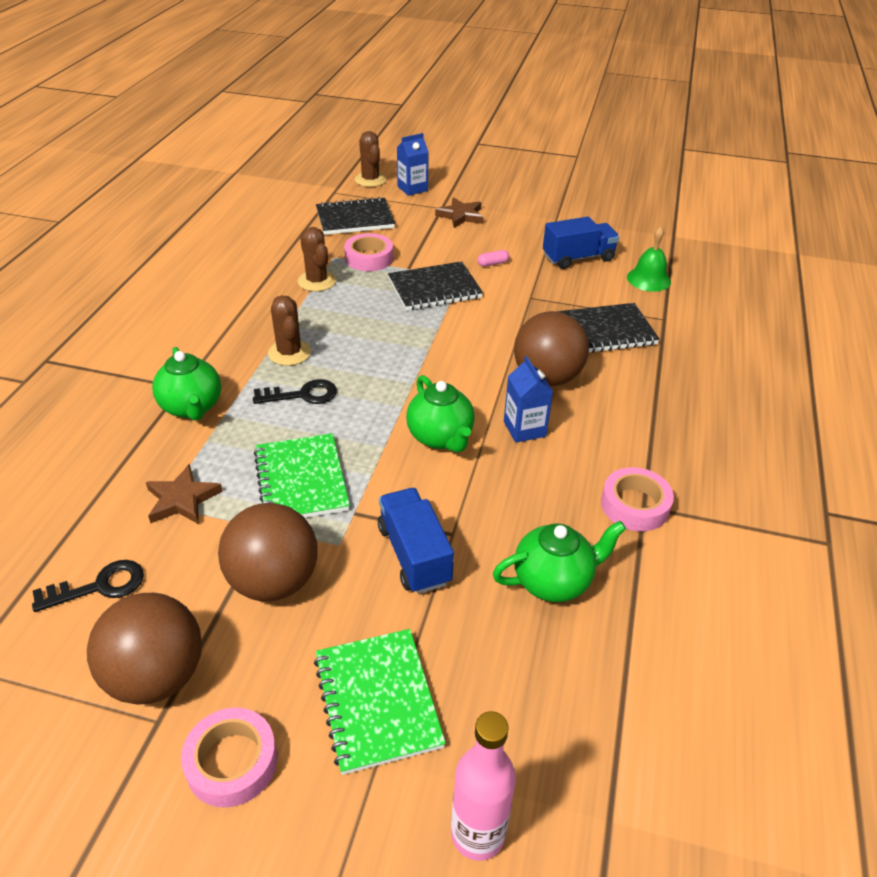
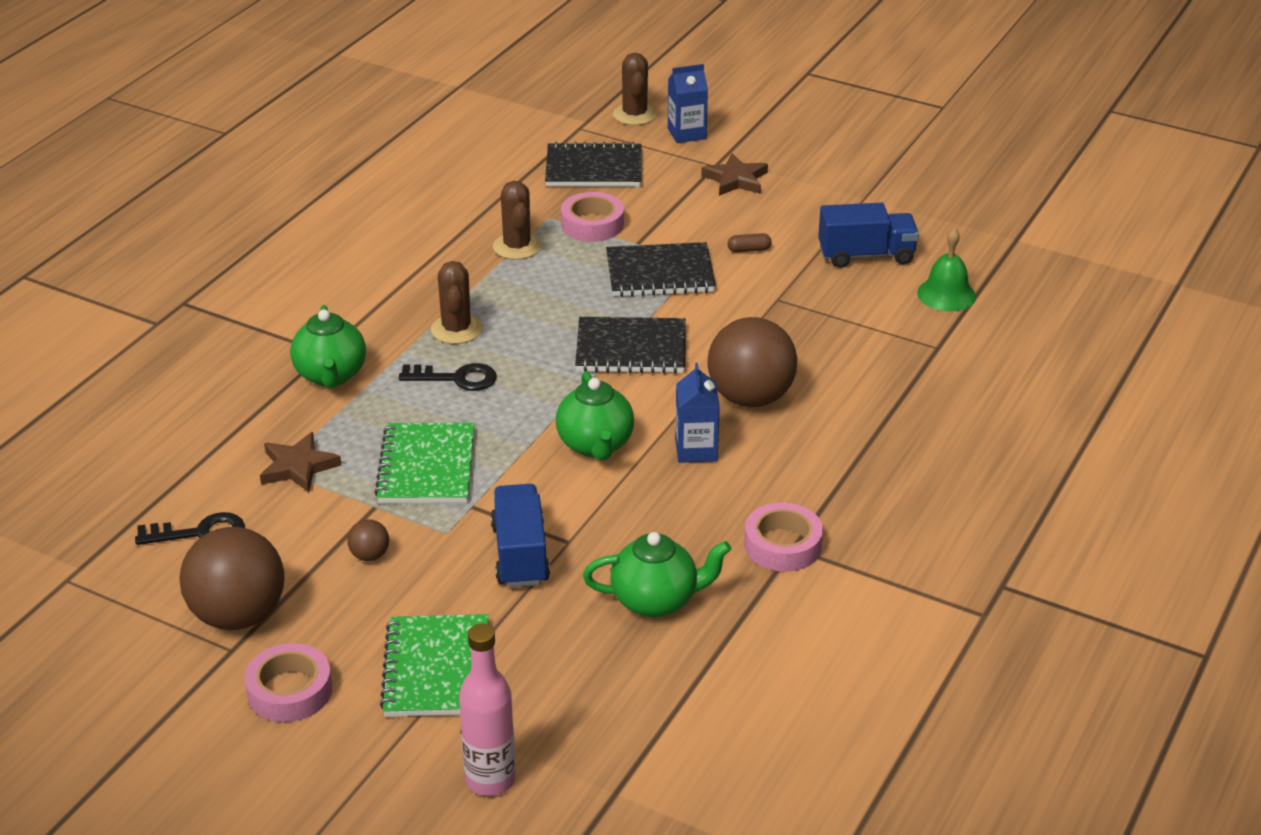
camera: 15 degrees right, 5 degrees down
brown ball [218,503,318,602] -> brown ball [347,519,389,561], size x0.42
pink capsule [477,250,509,267] -> brown capsule [728,233,772,252]
black notebook [557,303,660,353] -> black notebook moved to [575,317,686,373]

